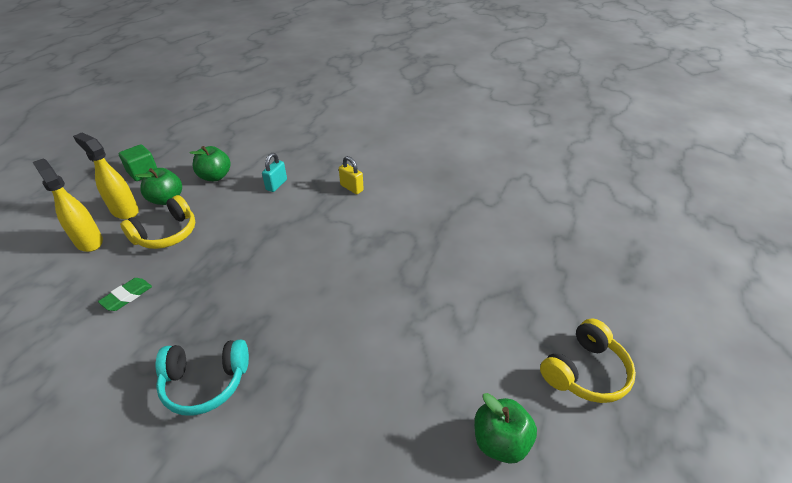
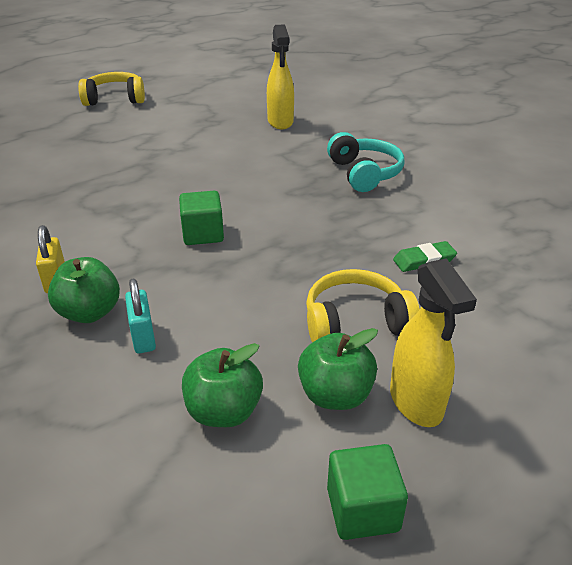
camera: 145 degrees left, 5 degrees down
yellow spray bottle [33,159,103,252] -> yellow spray bottle moved to [267,24,294,129]
turquoise headphones [156,339,249,416] -> turquoise headphones turned 45 degrees clockwise [327,132,405,192]
turquoise padlock [262,153,287,192] -> turquoise padlock turned 75 degrees counterclockwise [125,279,156,353]
green apple [474,393,537,464] -> green apple moved to [48,257,120,323]
none -> green cube [179,191,224,245]

